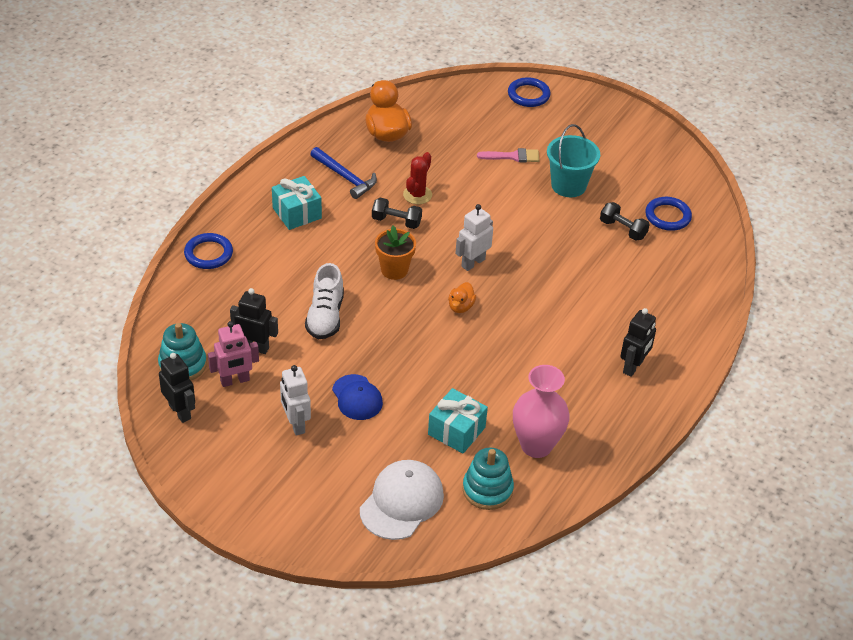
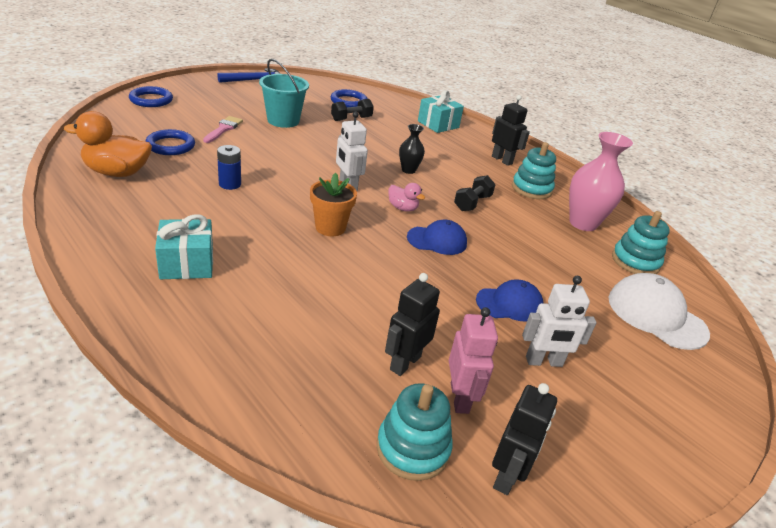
camera: 75 degrees left, 10 degrees down
black robot [159,353,195,423] -> black robot turned 135 degrees clockwise [492,383,557,495]
blue ring [184,233,233,269] -> blue ring moved to [145,129,195,155]
white shoe [305,263,344,339] -> none
blue hammer [310,147,377,199] -> blue hammer moved to [217,68,280,83]
black dumbbell [372,198,422,229] -> black dumbbell moved to [454,175,496,211]
red cactus [403,152,432,204] -> blue battery [217,145,241,190]
turquoise gift [428,388,488,453] -> turquoise gift moved to [418,90,464,133]
orange duck [448,282,476,313] -> pink duck [388,183,425,211]
none -> black vase [399,124,425,174]
none -> blue cap [407,220,467,255]
none -> turquoise stacking toy [512,142,556,199]

